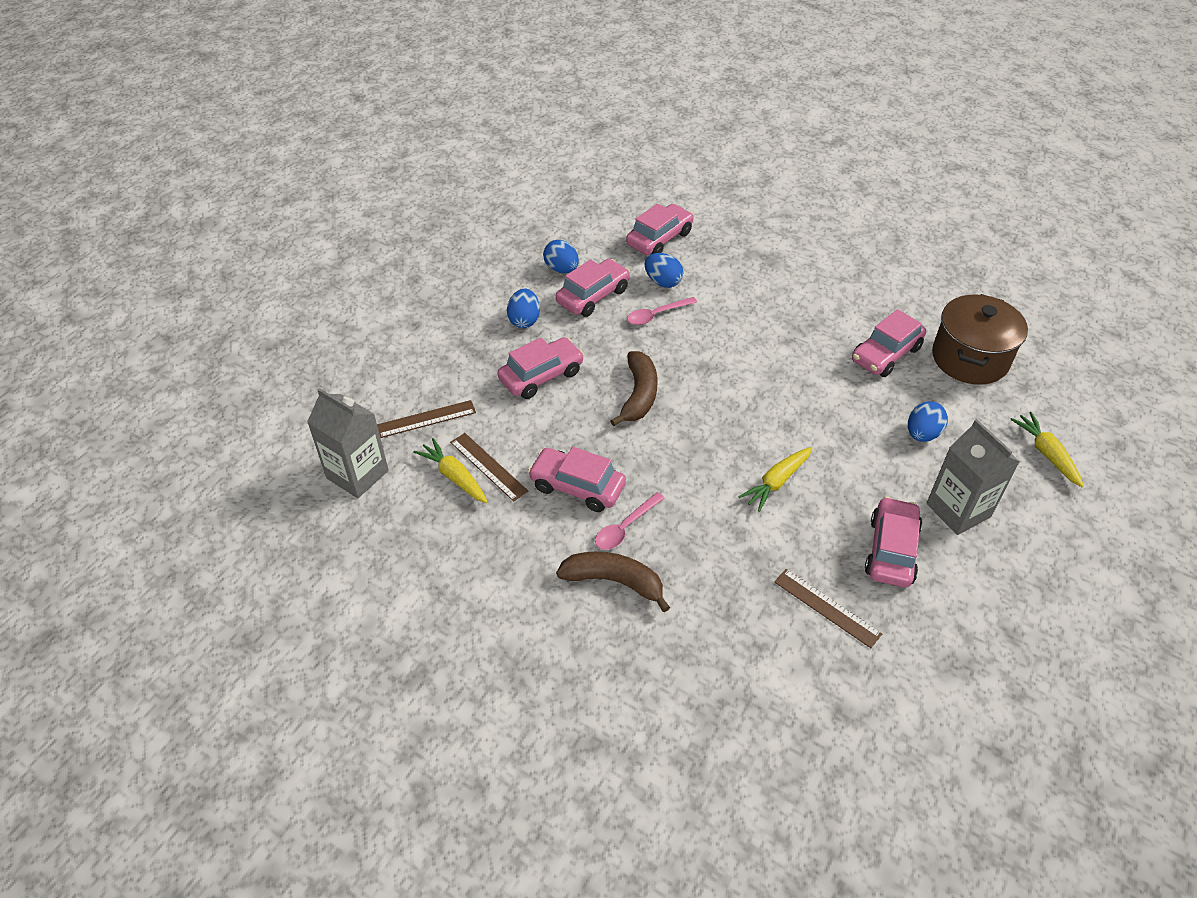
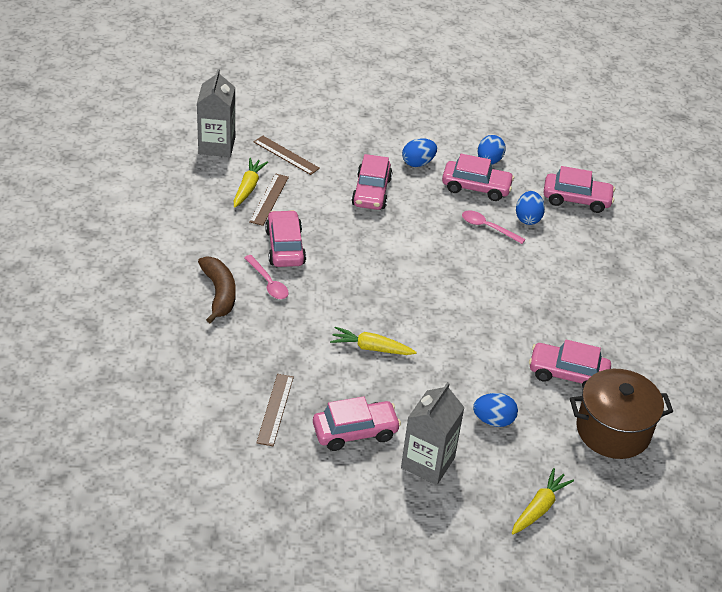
camera: 55 degrees right, 5 degrees down
pink car [498,337,584,399] -> pink car turned 75 degrees clockwise [351,154,392,210]
pink spoon [595,492,665,550] -> pink spoon turned 135 degrees counterclockwise [244,255,289,299]
brown banana [610,351,657,426] -> none

